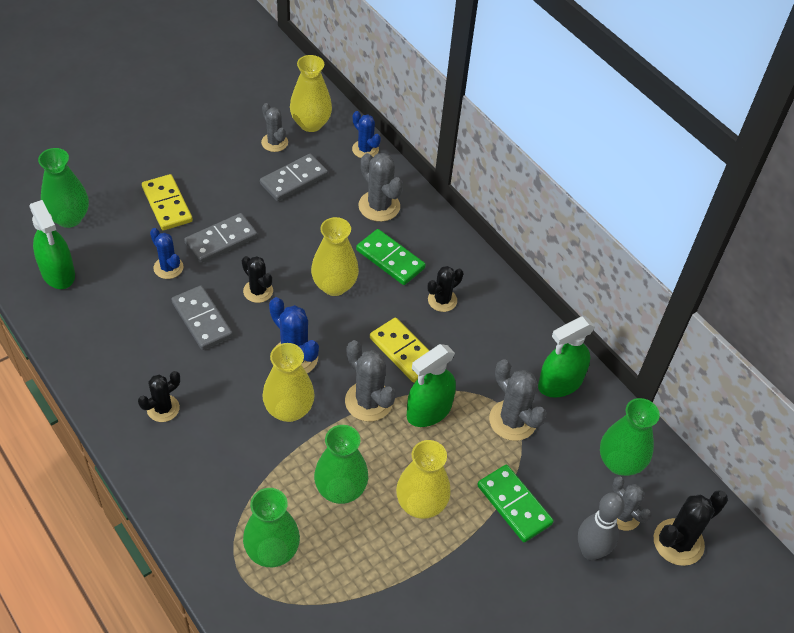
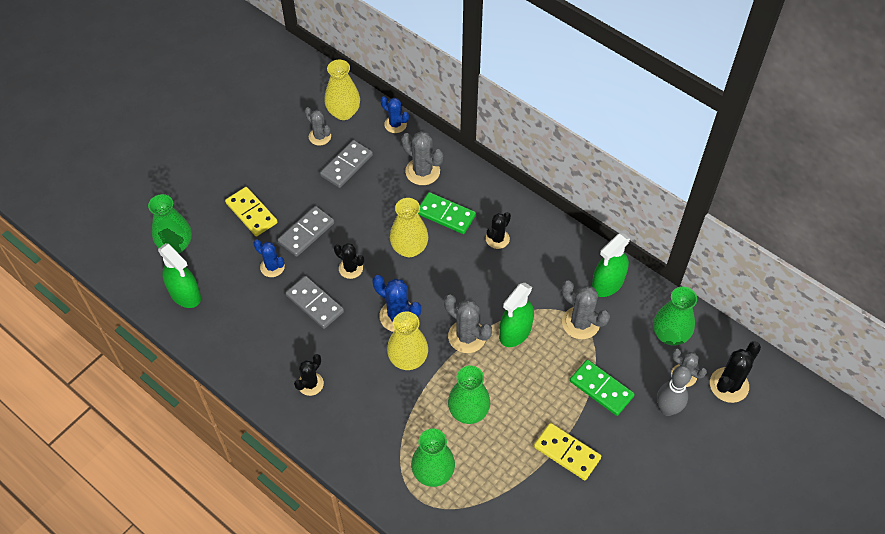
camera: 10 degrees left, 5 degrees up
yellow domino [370,318,429,383] -> yellow domino moved to [534,423,601,480]
yellow vase [396,440,451,519] -> none

